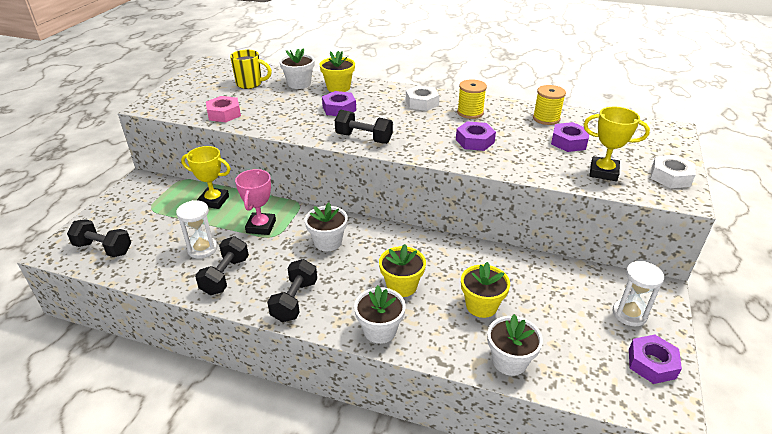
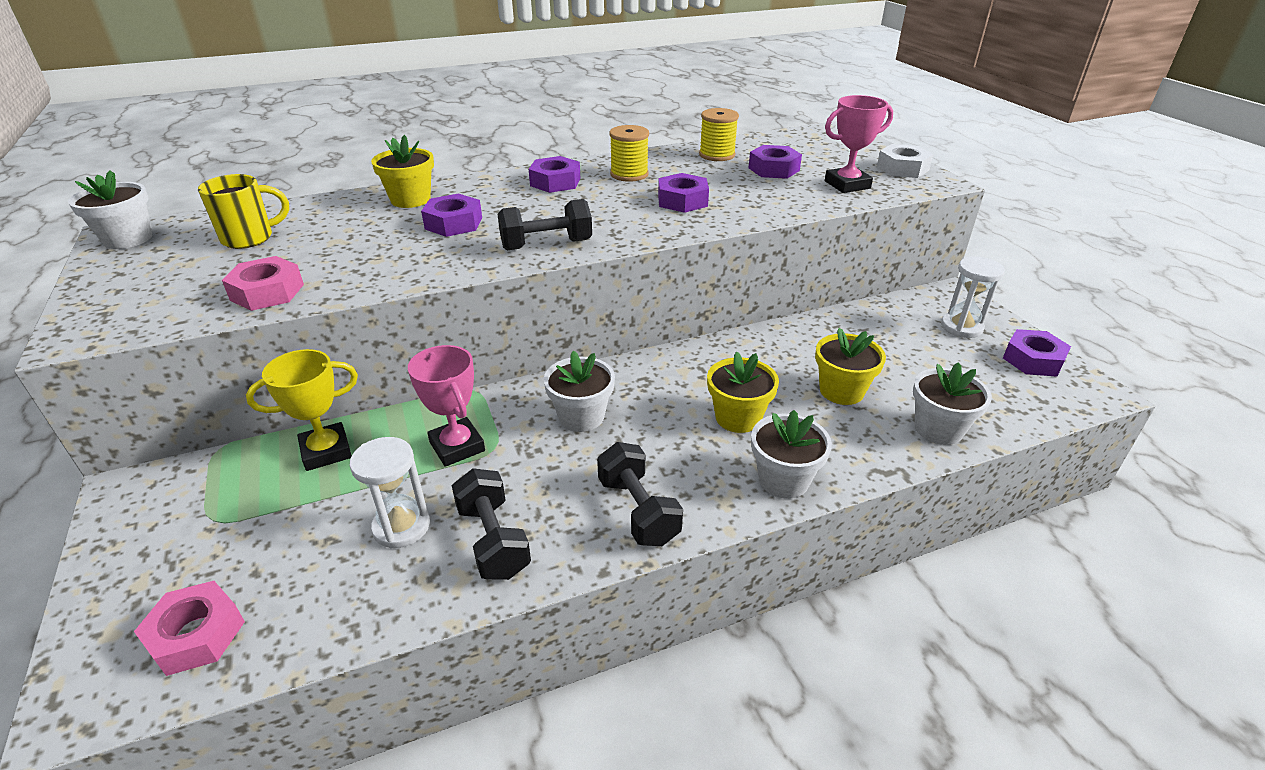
camera: 40 degrees left, 0 degrees up
black dumbbell [67,219,131,257] -> pink nut [134,581,245,676]
white flower pot [279,48,315,89] -> white flower pot moved to [68,170,152,249]
white nut [406,85,440,111] -> purple nut [529,156,581,193]
yellow trophy [583,107,650,181] -> pink trophy [825,95,893,193]

